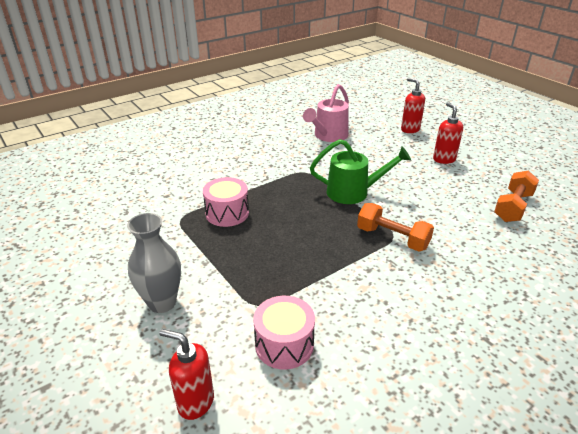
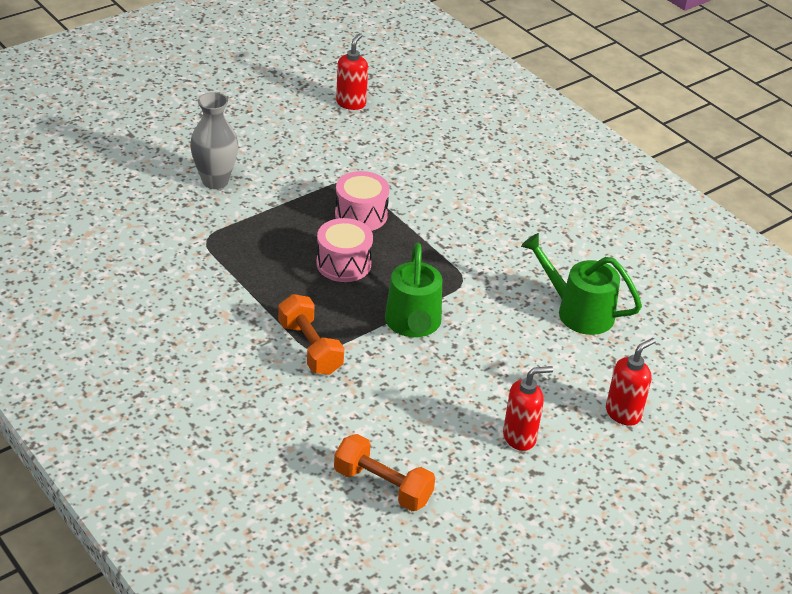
camera: 85 degrees right, 5 degrees up
red soap dispenser [159,329,214,420] -> red soap dispenser moved to [336,33,368,110]
pink drum [253,296,315,370] -> pink drum moved to [316,218,373,282]
pink watering can [303,84,349,142] -> green watering can [521,233,642,335]
orange dumbbell [357,203,434,252] -> orange dumbbell turned 60 degrees counterclockwise [278,294,344,375]

